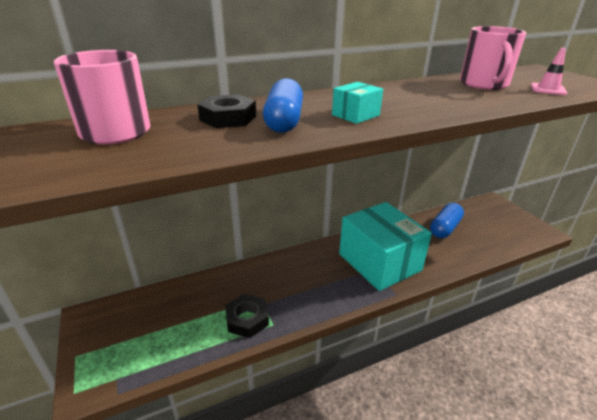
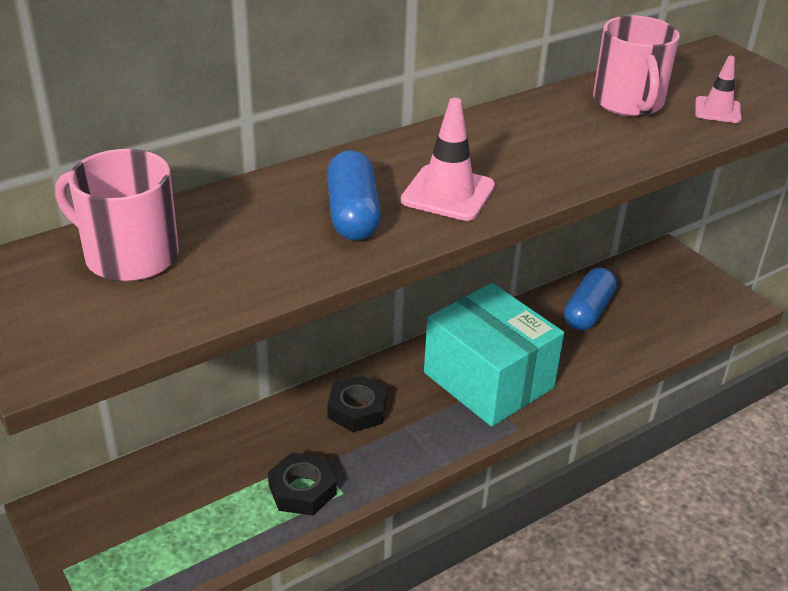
camera: 10 degrees left, 5 degrees up
black nut [197,94,256,128] -> black nut moved to [327,375,387,432]
turquoise box [332,82,383,124] -> pink traffic cone [401,98,495,221]

